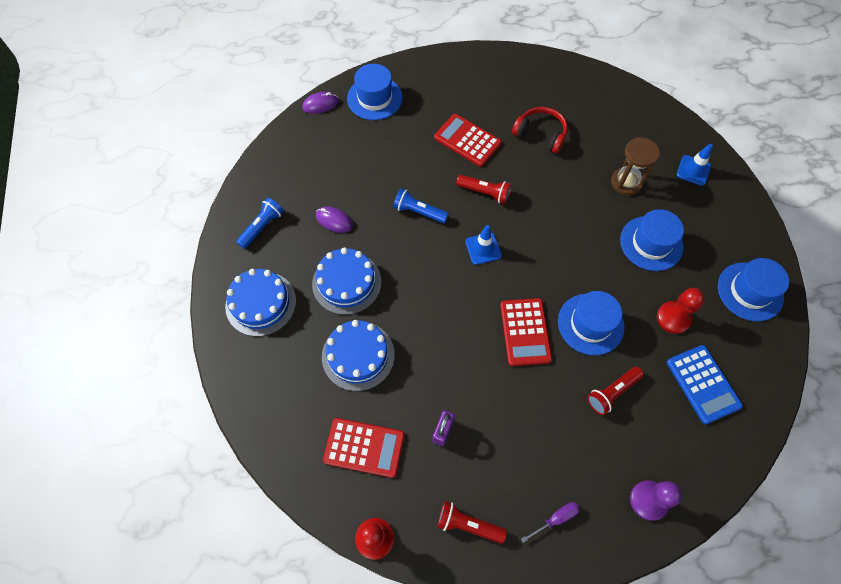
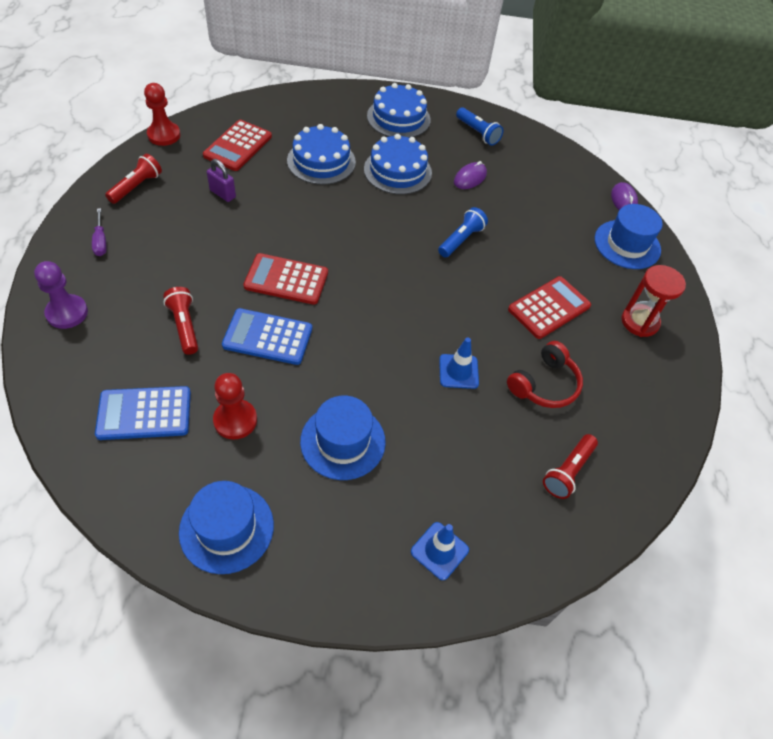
camera: 100 degrees right, 10 degrees down
red flashlight [456,175,512,204] -> red flashlight moved to [543,434,598,499]
blue traffic cone [465,225,502,265] -> blue traffic cone moved to [439,337,479,389]
blue hat [558,291,625,355] -> blue calculator [222,308,312,365]
brown hourglass [611,137,660,196] -> none
none -> red hourglass [621,265,686,337]

